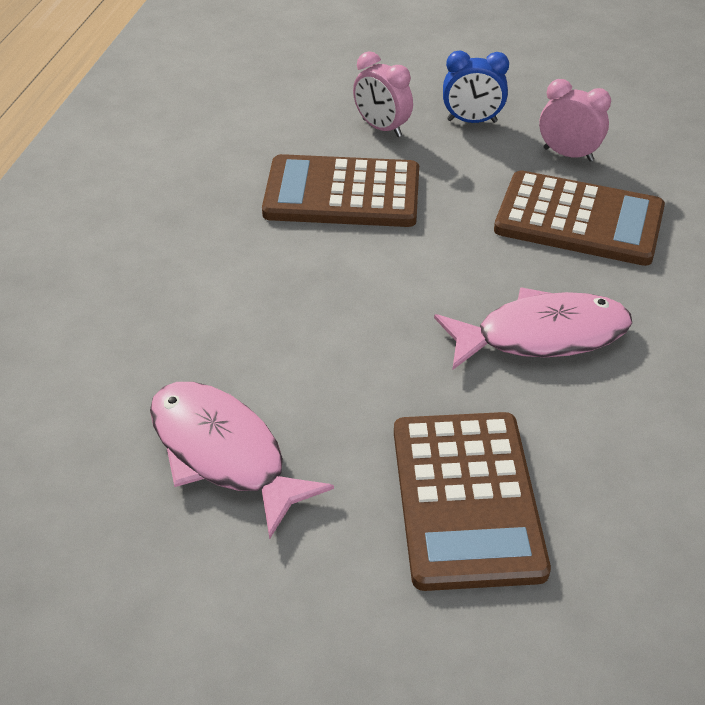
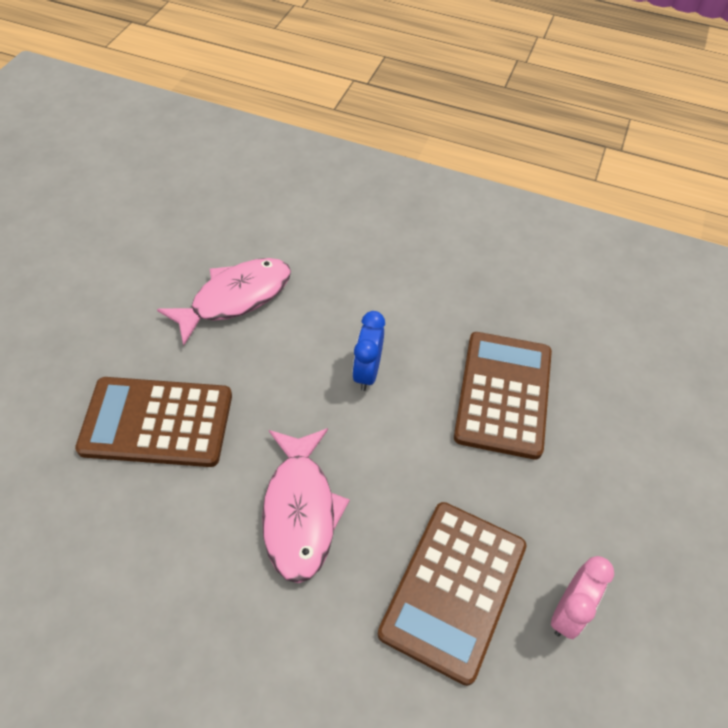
camera: 95 degrees right, 10 degrees up
pink clock [353,51,413,137] -> none
blue clock [443,50,509,123] -> blue clock moved to [352,311,385,391]

